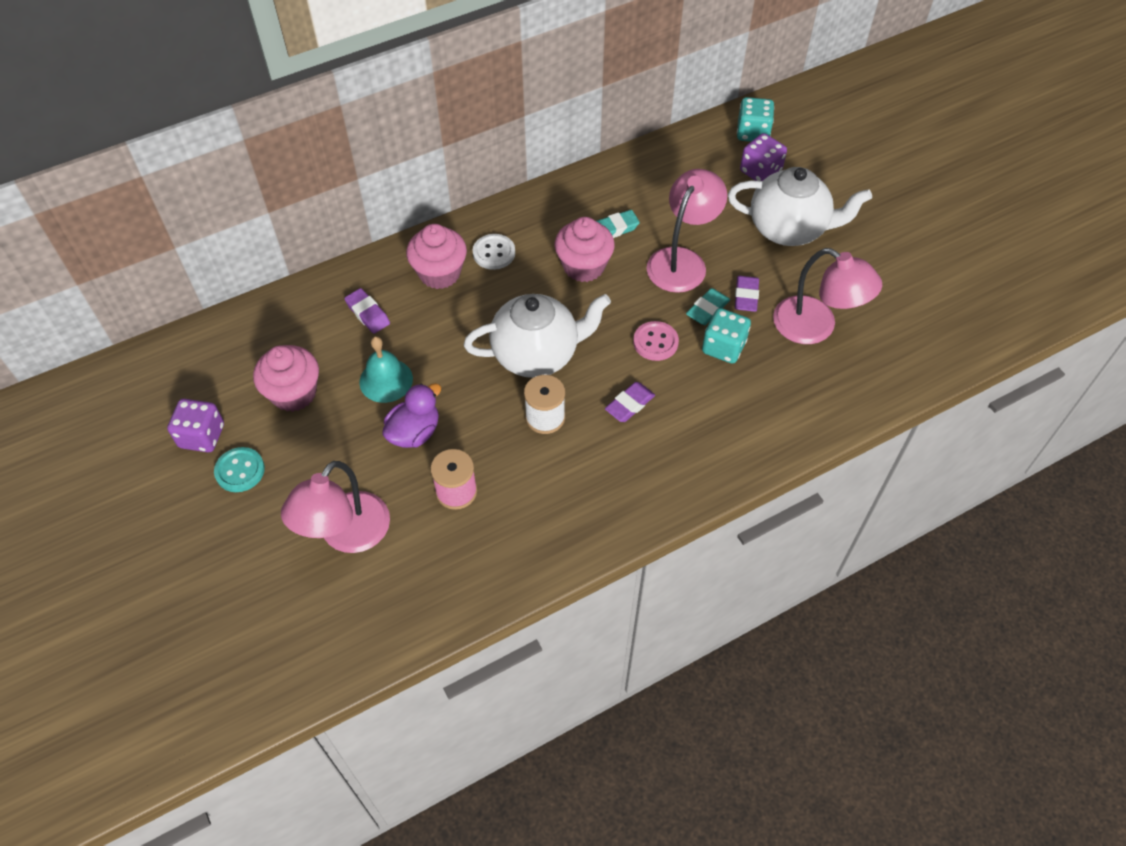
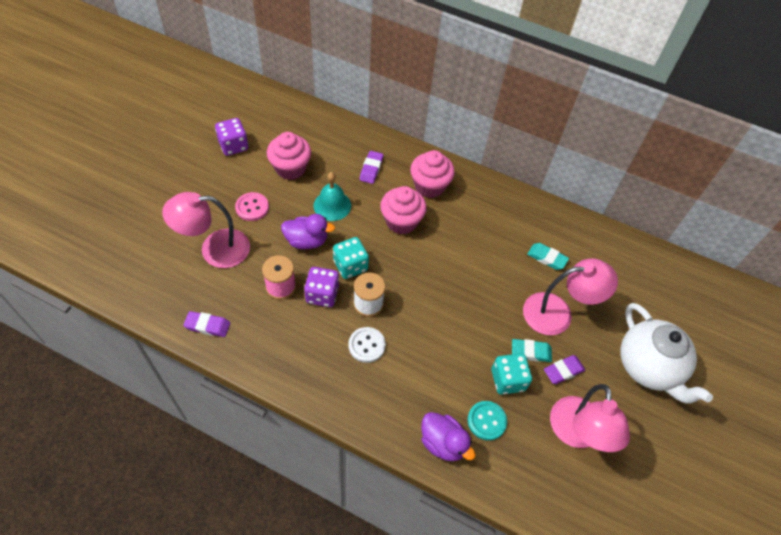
camera: 50 degrees right, 0 degrees up
turquoise button [214,447,265,492] -> turquoise button moved to [467,401,507,441]
white teapot [464,294,611,378] -> none
white button [472,234,515,270] -> white button moved to [348,327,386,363]
pink cupcake [555,217,615,282] -> pink cupcake moved to [380,186,427,234]
purple eraser [605,382,655,422] -> purple eraser moved to [183,311,230,337]
pink button [633,321,679,361] -> pink button moved to [235,192,269,221]
turquoise dice [737,97,774,142] -> turquoise dice moved to [333,237,369,279]
purple dice [740,133,787,181] -> purple dice moved to [304,267,339,307]
none -> purple duck [421,412,476,461]

